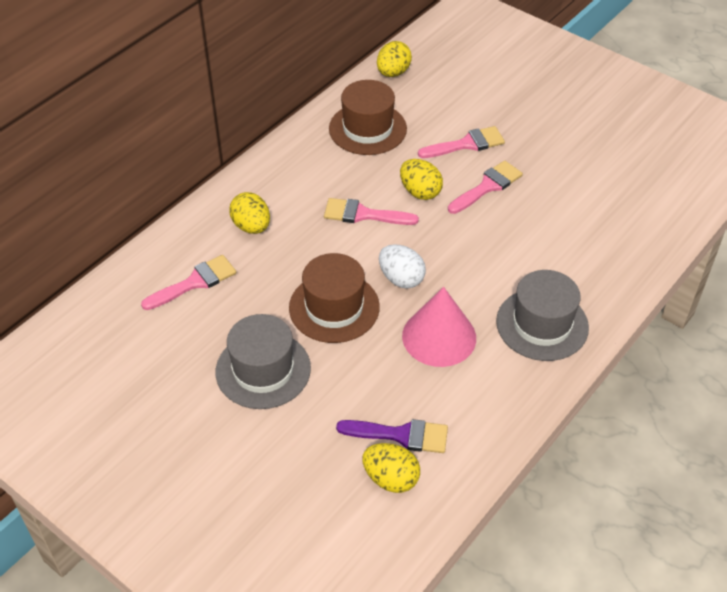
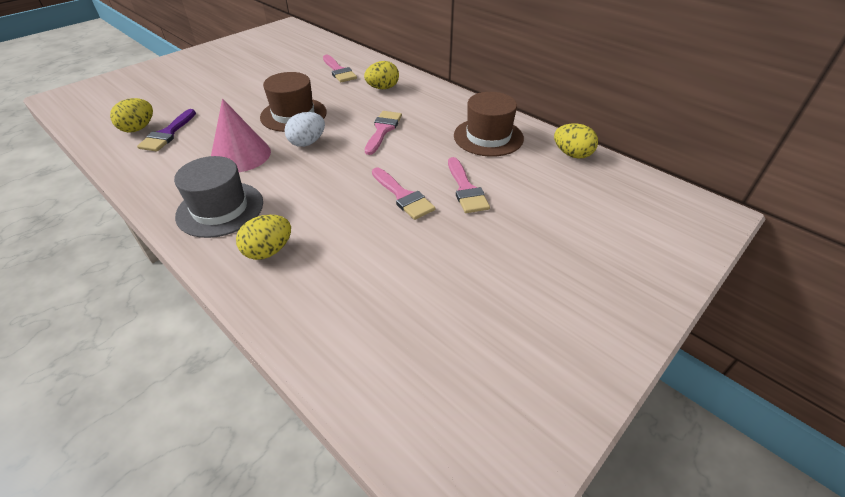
camera: 95 degrees right, 5 degrees down
grey hat [216,314,311,409] -> none
yellow egg [400,159,443,200] -> yellow egg moved to [236,215,291,260]

